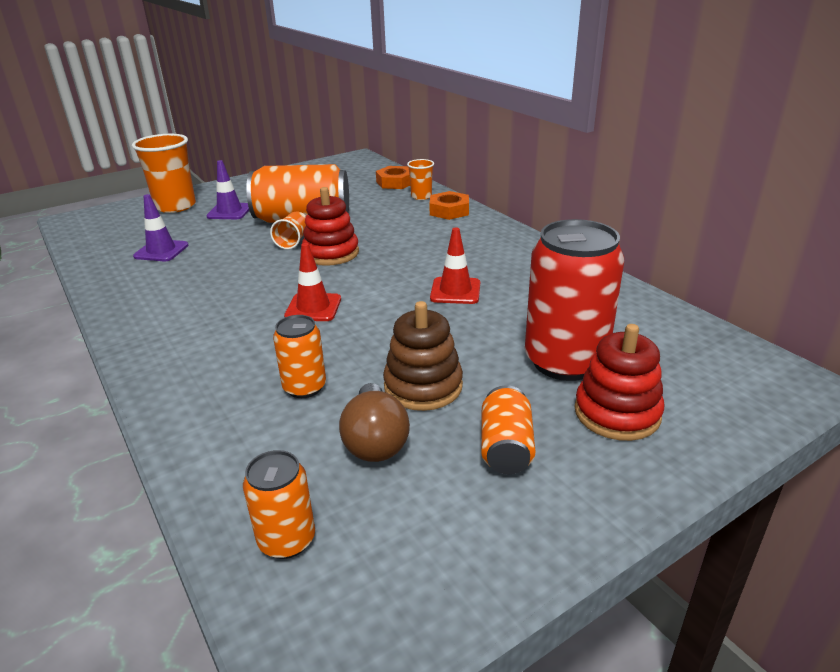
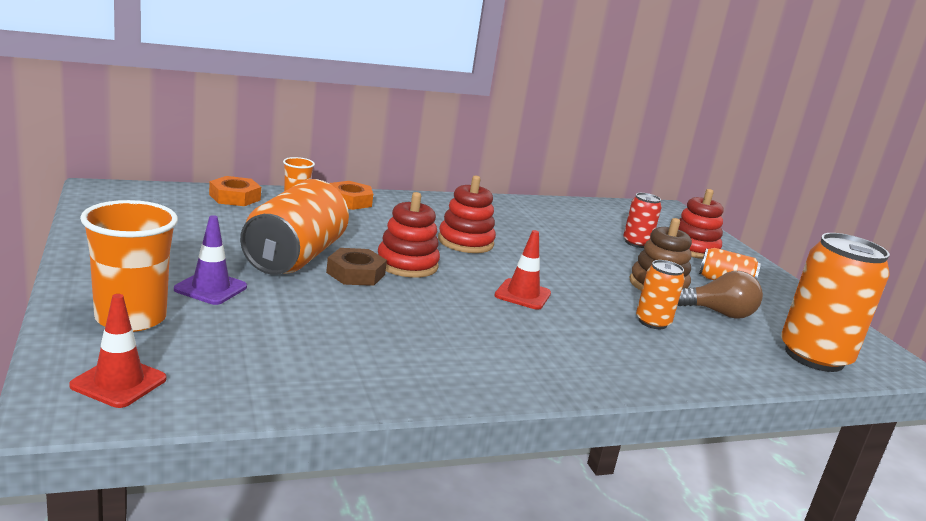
camera: 80 degrees left, 10 degrees down
purple traffic cone [133,194,189,261] -> none
orange can [243,450,315,559] -> orange can [781,233,890,372], size x1.93
orange cup [270,212,306,249] -> brown nut [326,248,387,286]
red traffic cone [430,228,480,304] -> red traffic cone moved to [69,294,167,408]
red can [525,219,624,381] -> red can [623,193,662,248], size x0.52
none -> red stacking toy [438,176,496,253]

